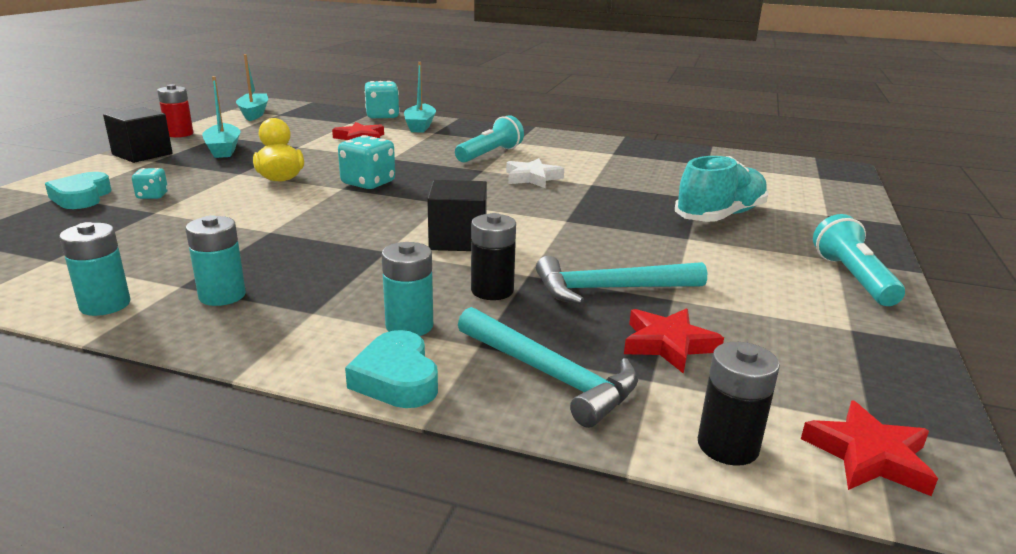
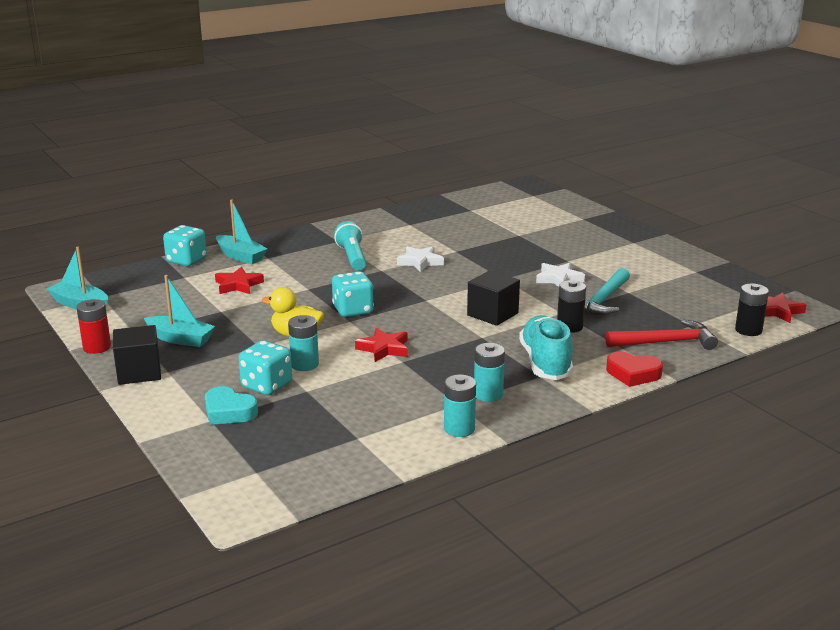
camera: 50 degrees left, 0 degrees up
turquoise dice [132,168,168,199] -> turquoise dice [239,340,292,395], size x1.79
turquoise heart [345,330,438,408] -> red heart [606,352,663,387]
turquoise battery [381,242,433,336] -> turquoise battery moved to [288,315,319,371]
turquoise hammer [458,307,638,428] -> red hammer [605,320,718,350]
red star [624,308,724,374] -> red star moved to [355,328,408,362]
turquoise shoe [675,156,769,222] -> turquoise shoe moved to [519,315,573,380]
turquoise flashlight [813,214,905,306] -> none
none -> white star [536,263,585,287]

